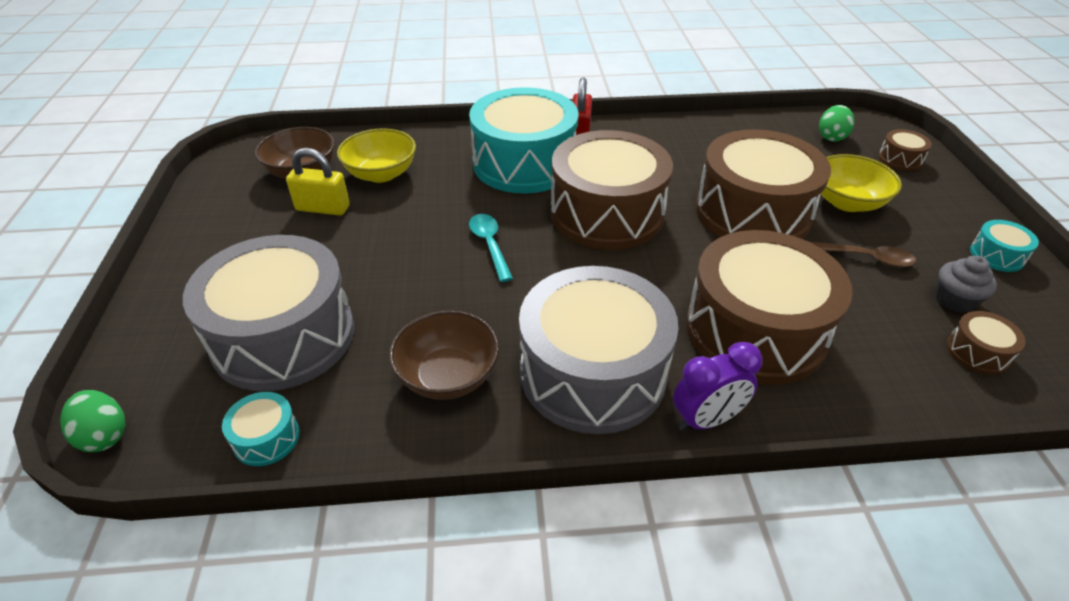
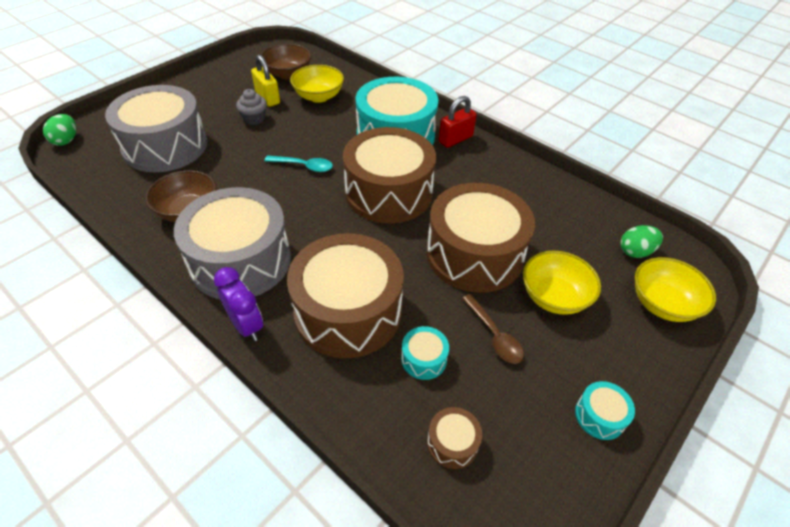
camera: 45 degrees right, 5 degrees up
turquoise drum [222,392,300,466] -> turquoise drum moved to [401,326,449,380]
turquoise spoon [469,214,513,282] -> turquoise spoon turned 75 degrees clockwise [264,155,333,172]
purple clock [673,342,763,431] -> purple clock turned 150 degrees counterclockwise [214,267,263,341]
brown drum [878,129,932,171] -> yellow bowl [635,257,716,322]
grey cupcake [936,255,997,313] -> grey cupcake moved to [236,89,267,125]

